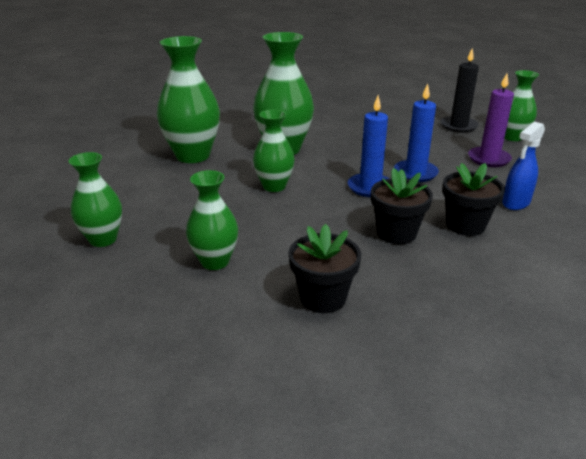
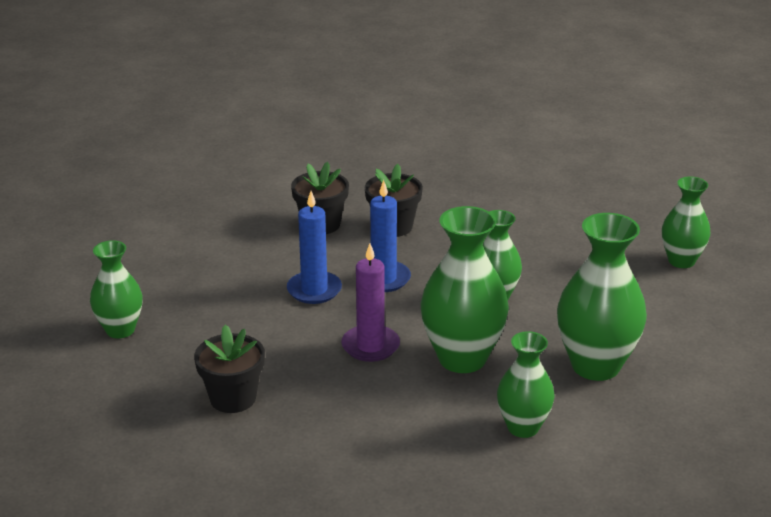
camera: 165 degrees left, 0 degrees up
green vase [186,170,238,270] -> green vase moved to [497,331,555,438]
black flower pot [289,224,361,313] -> black flower pot moved to [194,325,265,413]
black candle [441,48,479,133] -> none
purple candle [468,74,514,167] -> purple candle moved to [341,243,400,362]
blue spray bottle [502,122,545,210] -> none

